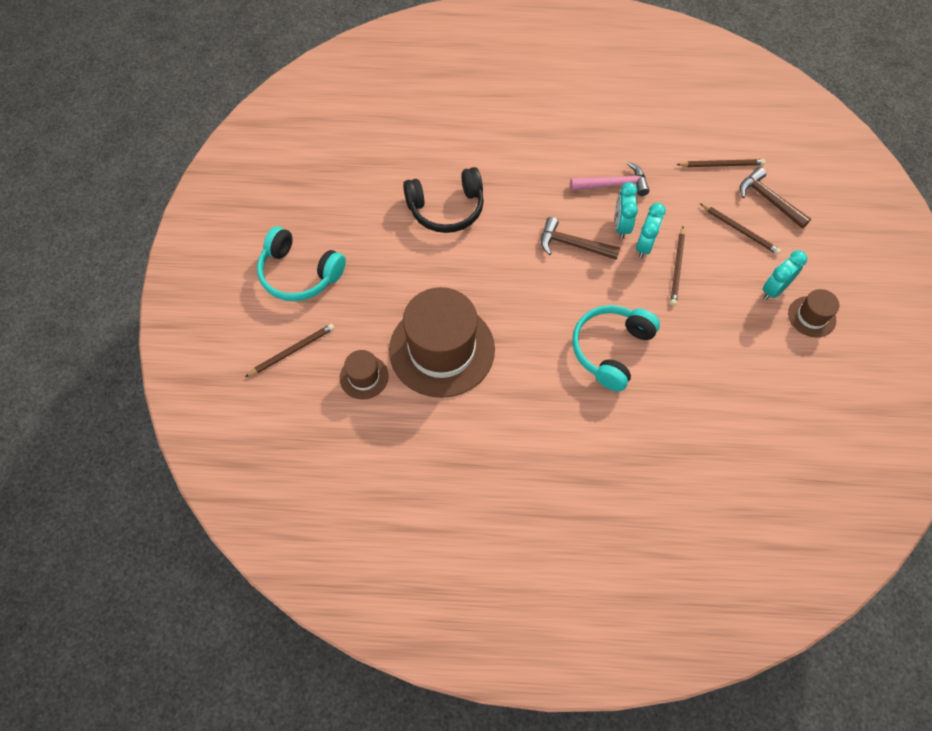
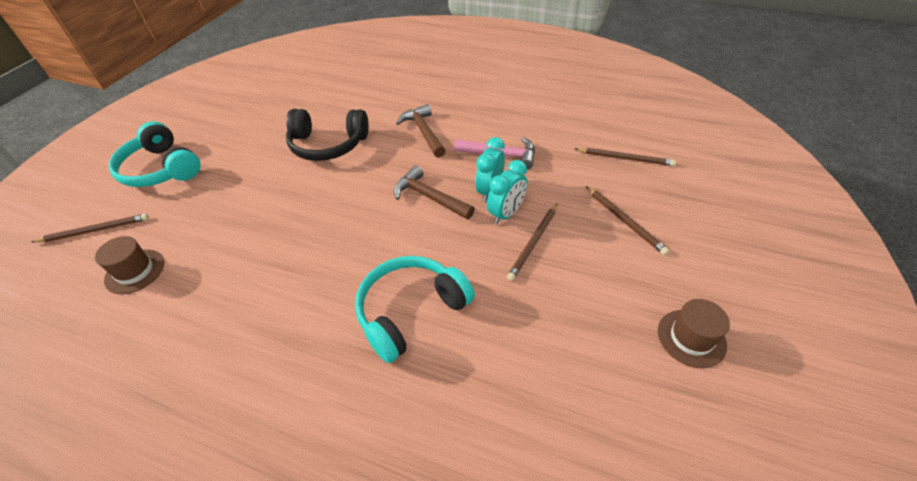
camera: 20 degrees right, 15 degrees down
brown hat [389,287,495,398] -> none
brown hammer [739,167,811,228] -> brown hammer moved to [396,104,446,158]
turquoise clock [763,250,807,300] -> none

